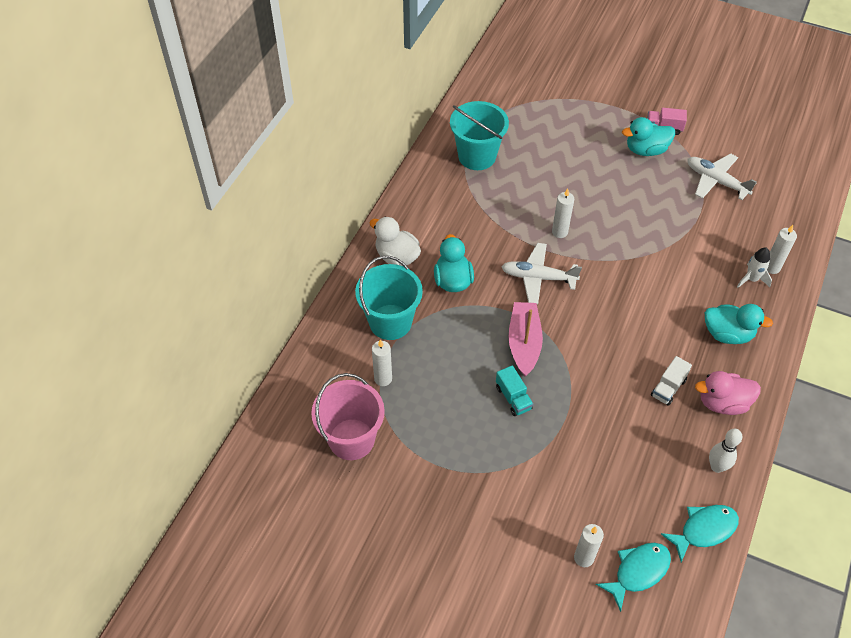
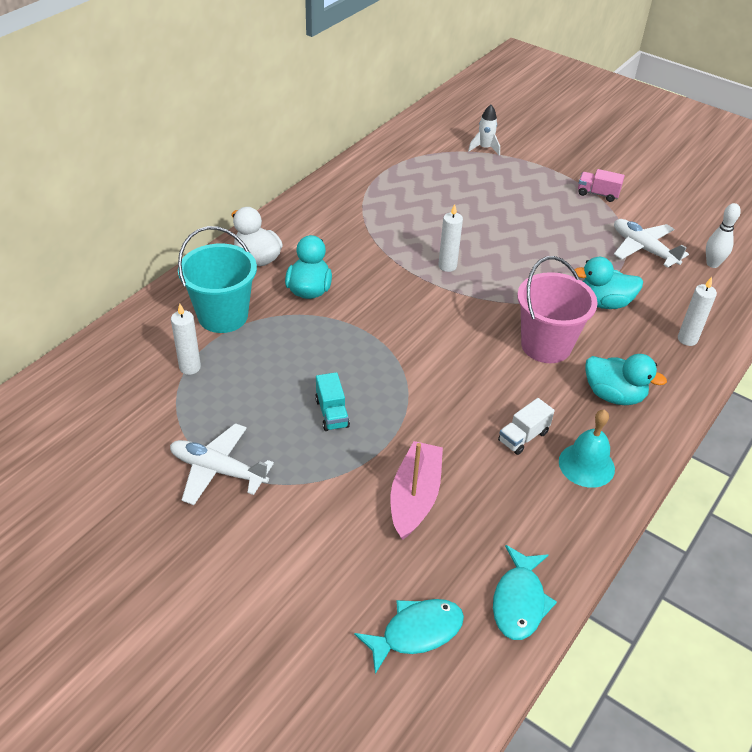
camera: 10 degrees right, 10 degrees down
pink bucket [311,373,385,460] -> pink bucket moved to [517,256,598,363]
turquoise bucket [450,101,509,170] -> none
white plane [502,243,582,304] -> white plane moved to [170,423,274,505]
pink boat [509,302,543,376] -> pink boat moved to [390,441,443,540]
white candle [574,524,604,567] -> none
turquoise duck [622,117,675,156] -> turquoise duck moved to [574,257,643,309]
turquoise fish [661,505,739,563] -> turquoise fish turned 120 degrees clockwise [493,545,557,640]
pink duck [695,371,761,415] -> turquoise bell [559,409,615,488]
white bowling pin [709,429,742,473] -> white bowling pin moved to [706,203,741,268]
white rocket [737,247,772,288] -> white rocket moved to [468,105,500,156]

